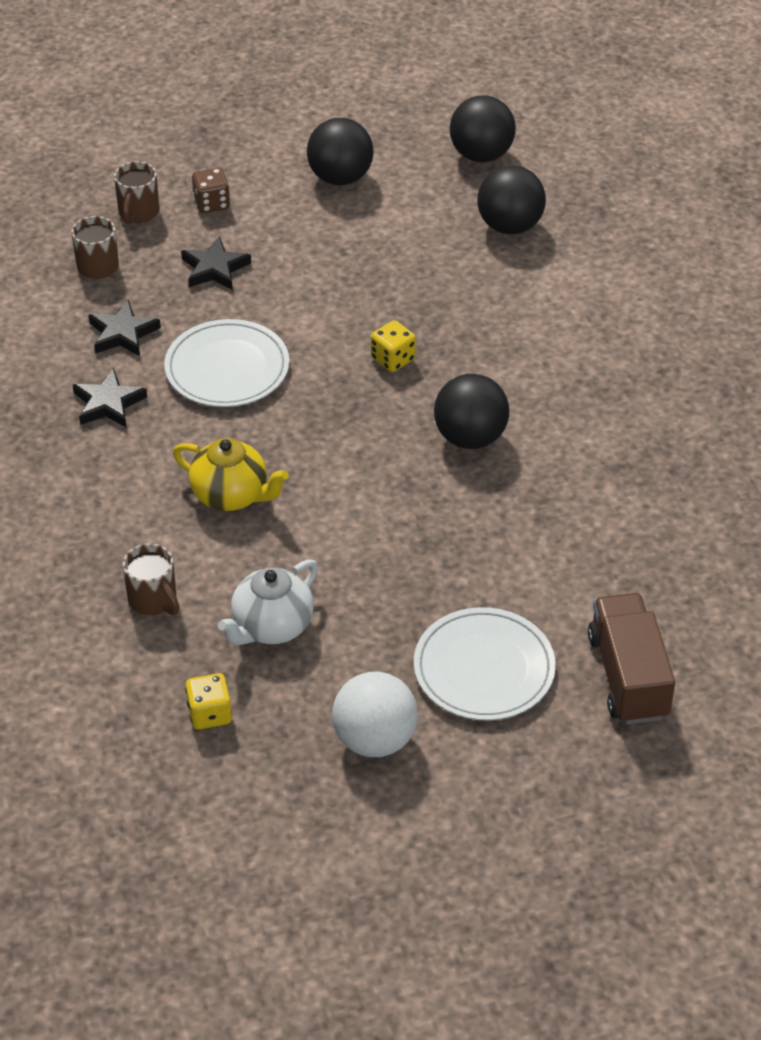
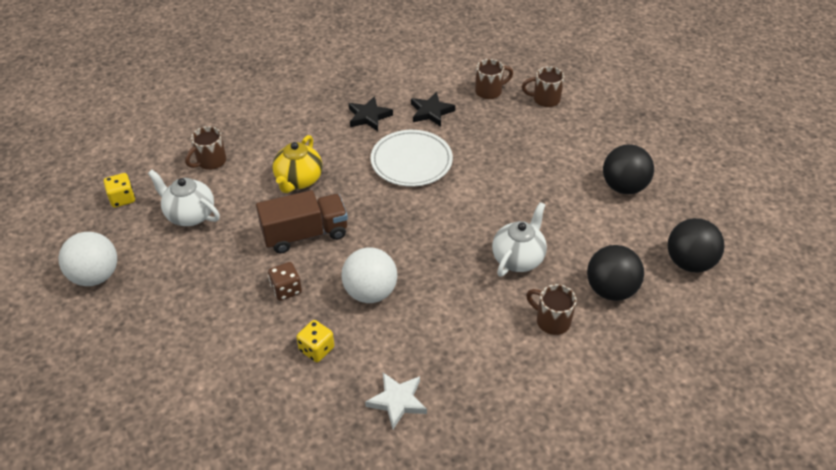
camera: 80 degrees right, 0 degrees up
black star [181,236,251,290] -> none
brown dice [192,168,230,213] -> brown dice moved to [268,262,302,301]
yellow dice [371,320,416,372] -> yellow dice moved to [296,320,334,362]
white plate [414,607,556,721] -> none
black ball [434,374,509,449] -> white ball [341,247,397,303]
brown truck [588,593,675,724] -> brown truck moved to [256,190,348,253]
none -> white star [365,373,427,429]
none -> white teapot [492,202,547,276]
none -> brown mug [526,284,577,335]

